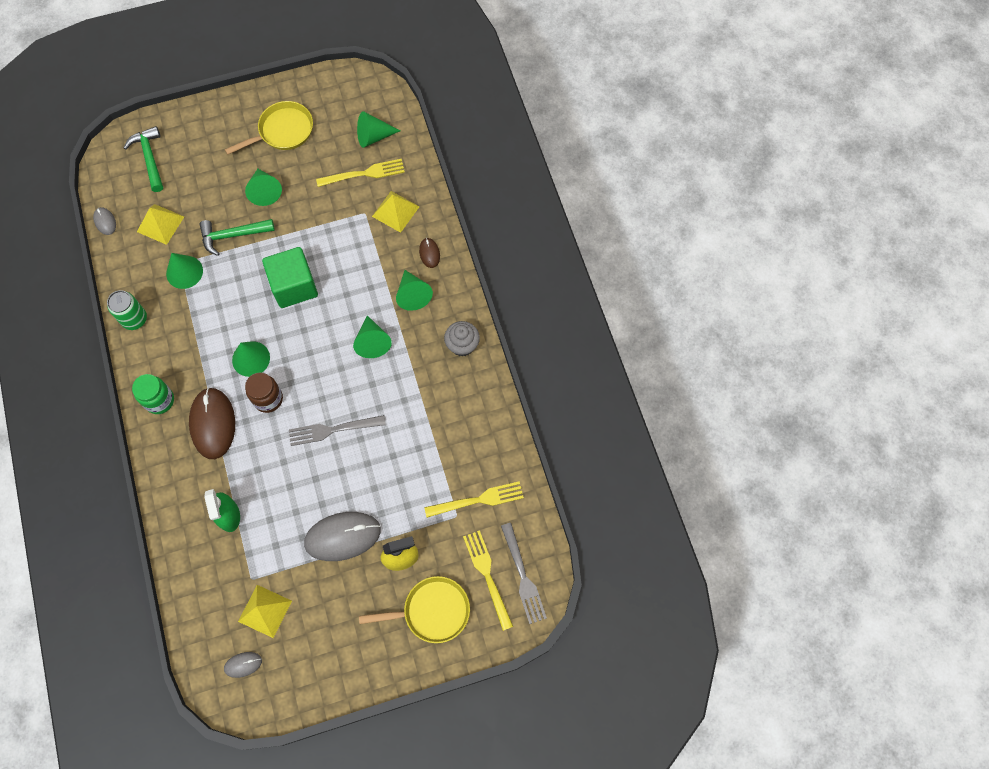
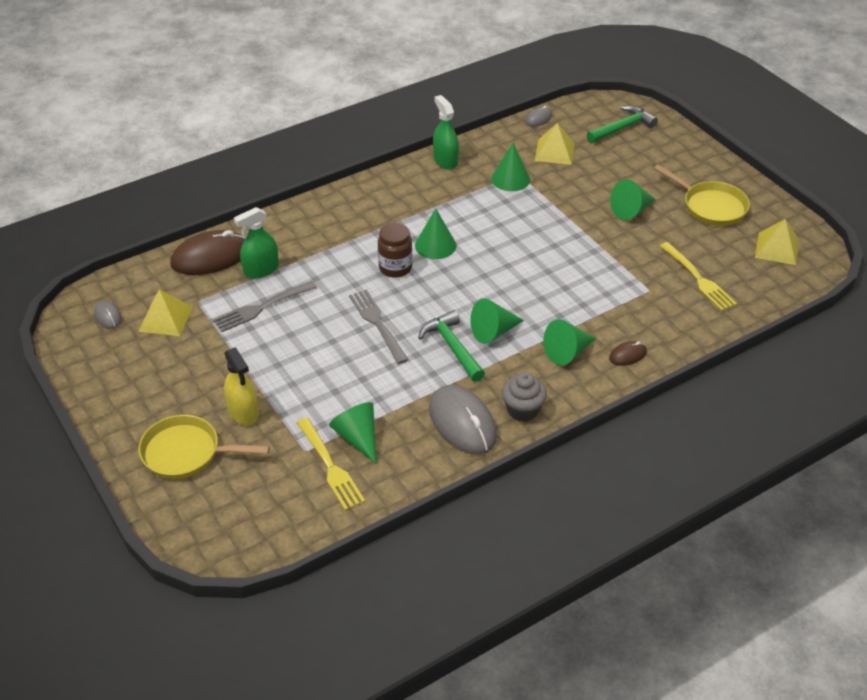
camera: 75 degrees right, 25 degrees down
green can [107,290,147,330] -> green spray bottle [433,95,459,169]
green jar [132,374,174,414] -> none
brown mouse [189,387,235,459] -> brown mouse moved to [170,230,246,275]
green hammer [199,219,275,256] -> green hammer moved to [418,310,485,382]
green cube [262,247,318,308] -> none
grey mouse [304,512,381,561] -> grey mouse moved to [429,385,497,454]
green cone [357,111,400,148] -> green cone moved to [329,402,376,464]
yellow pan [359,576,470,643] -> yellow pan turned 120 degrees clockwise [138,415,270,479]
yellow pyramid [372,191,420,233] -> yellow pyramid moved to [755,219,799,265]
yellow fork [463,530,513,631] -> none
grey fork [501,523,547,624] -> grey fork moved to [213,281,317,332]

